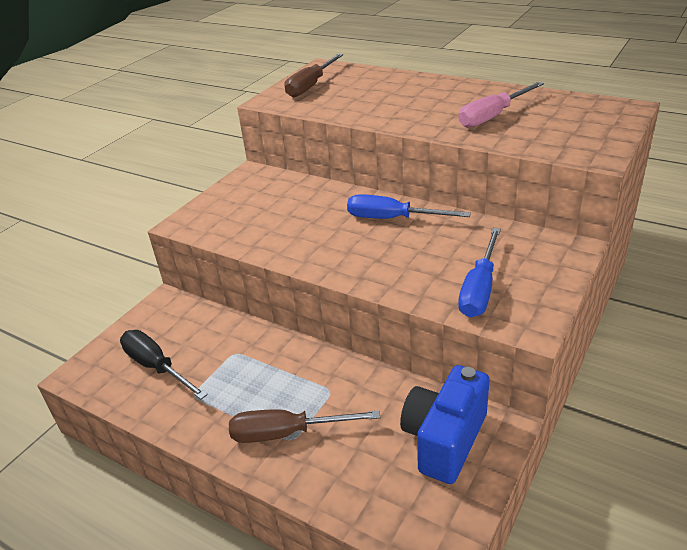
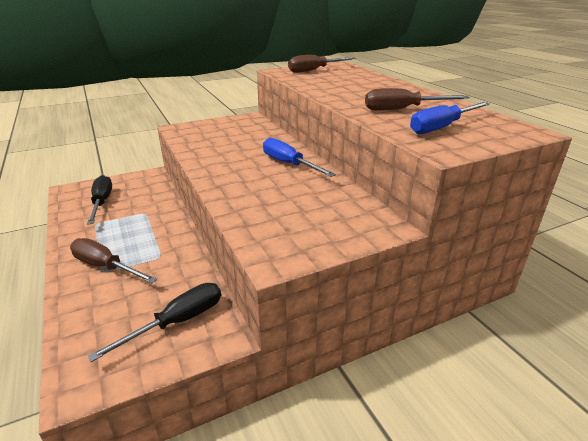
camera: 30 degrees right, 5 degrees down
blue camera [400,365,490,484] -> black screwdriver [87,283,221,362]
blue screwdriver [458,228,501,318] -> blue screwdriver moved to [410,102,490,134]
pink screwdriver [459,82,544,128] -> brown screwdriver [365,88,470,111]

